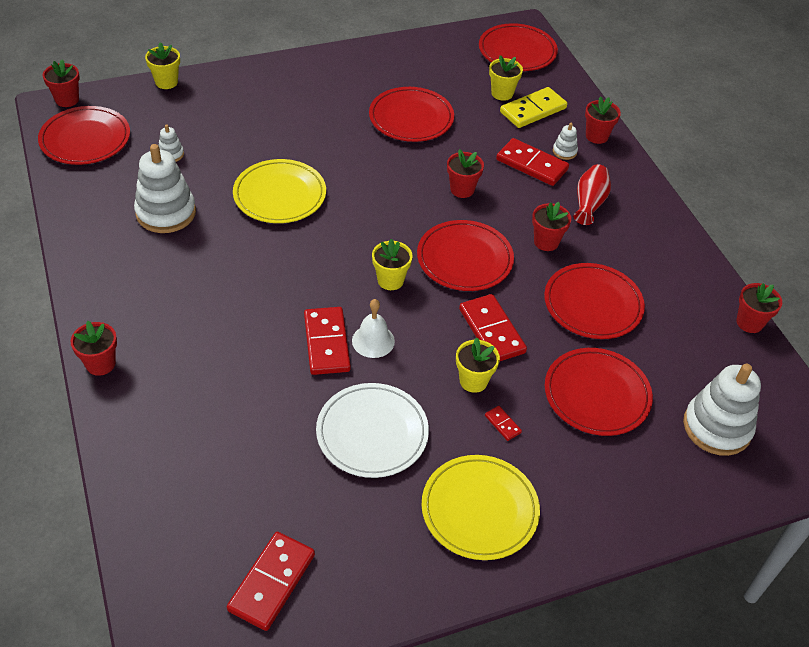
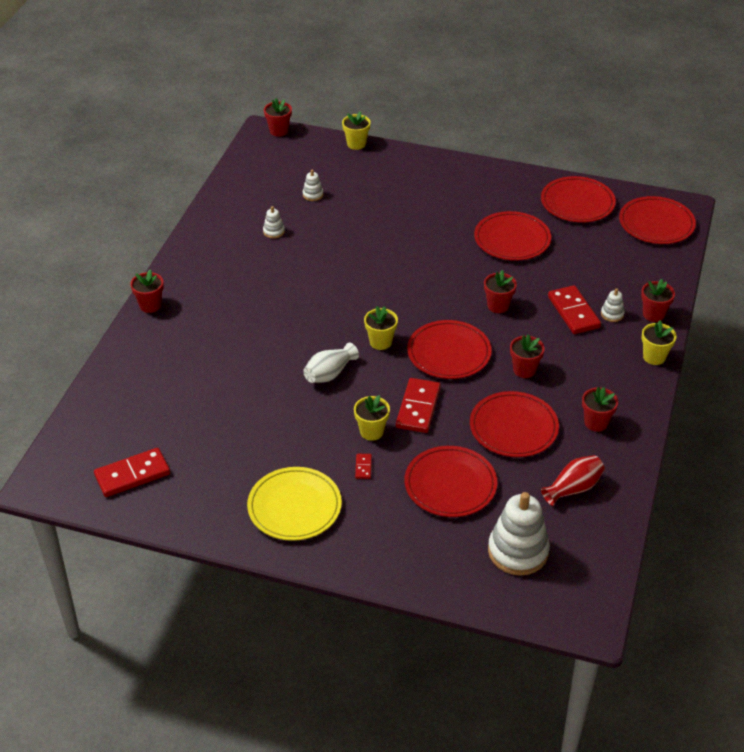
camera: 40 degrees right, 5 degrees down
red plate [38,106,130,165] -> red plate moved to [541,176,616,222]
white stacking toy [134,144,196,233] -> white stacking toy [263,206,285,239], size x0.45
yellow plate [233,159,326,223] -> none
red domino [304,307,351,375] -> none
white plate [316,383,429,478] -> none
white bell [352,299,395,358] -> white vase [303,343,359,383]
yellow flower pot [489,55,523,101] -> yellow flower pot moved to [641,321,677,365]
yellow domino [500,87,567,128] -> none
red vase [573,164,611,225] -> red vase moved to [541,455,605,506]
red flower pot [736,283,782,333] -> red flower pot moved to [582,387,618,432]

